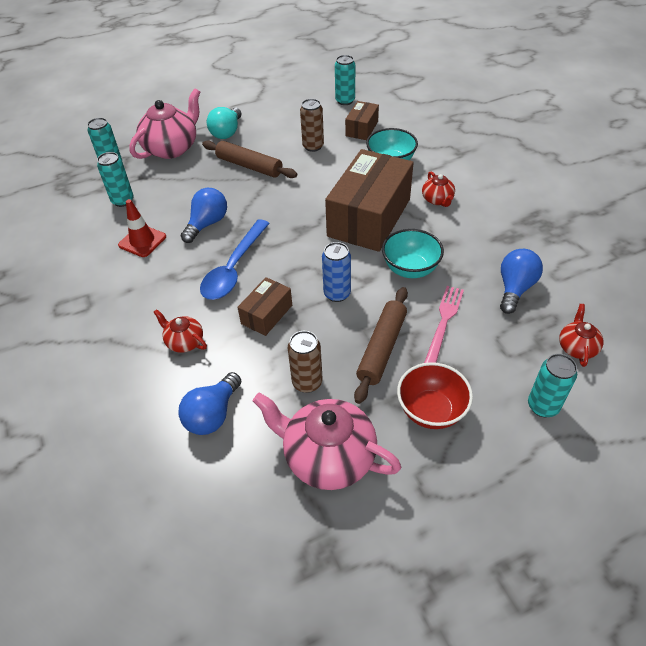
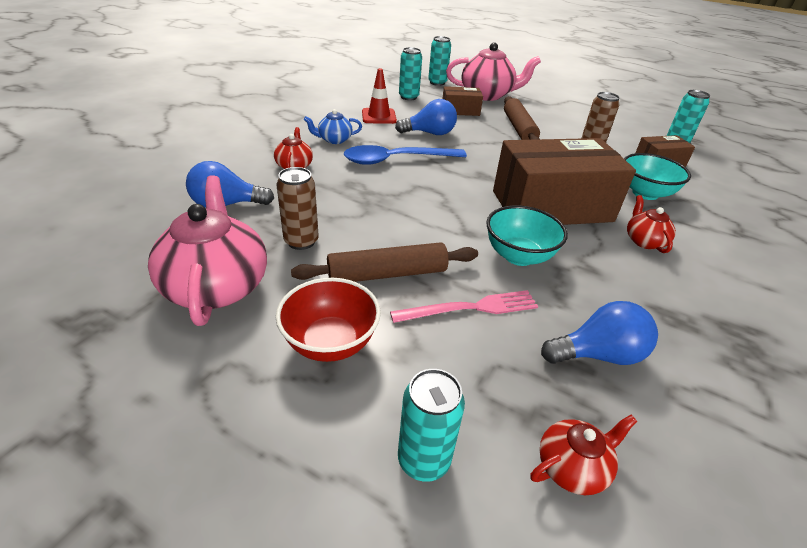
camera: 50 degrees right, 10 degrees down
turquoise light bulb [207,107,242,139] -> none
brown box [237,277,292,336] -> brown box moved to [442,86,483,116]
blue can [322,242,351,302] -> none
red teapot [422,171,455,207] -> red teapot turned 135 degrees clockwise [627,195,676,253]
none -> blue teapot [304,109,362,144]

